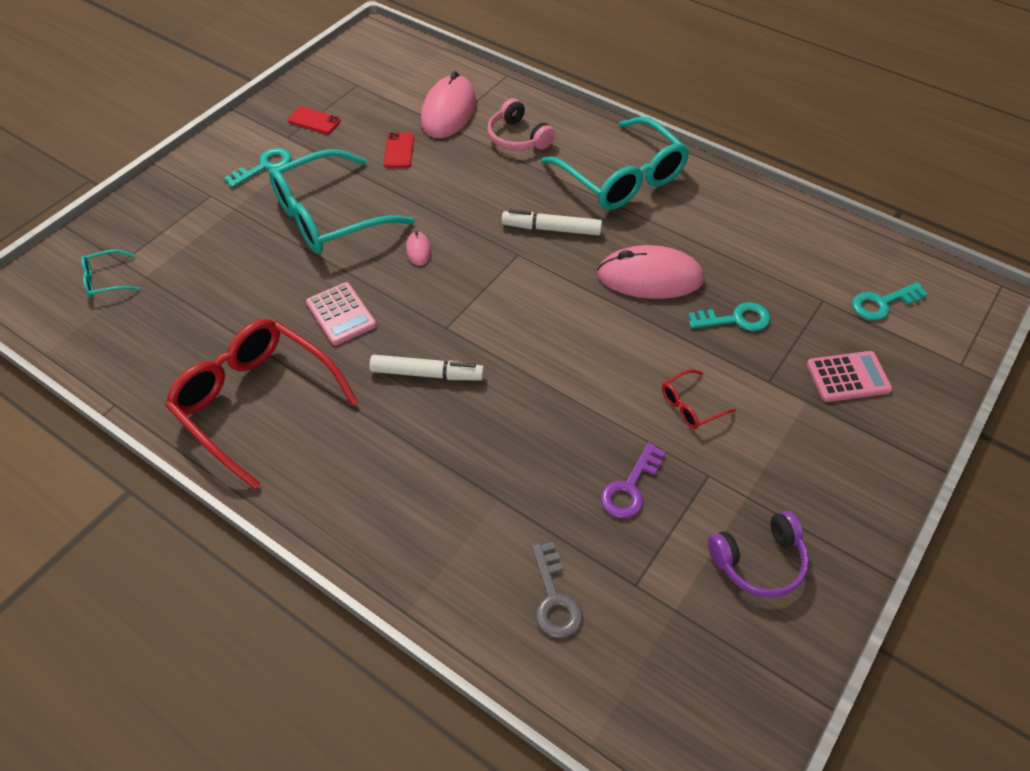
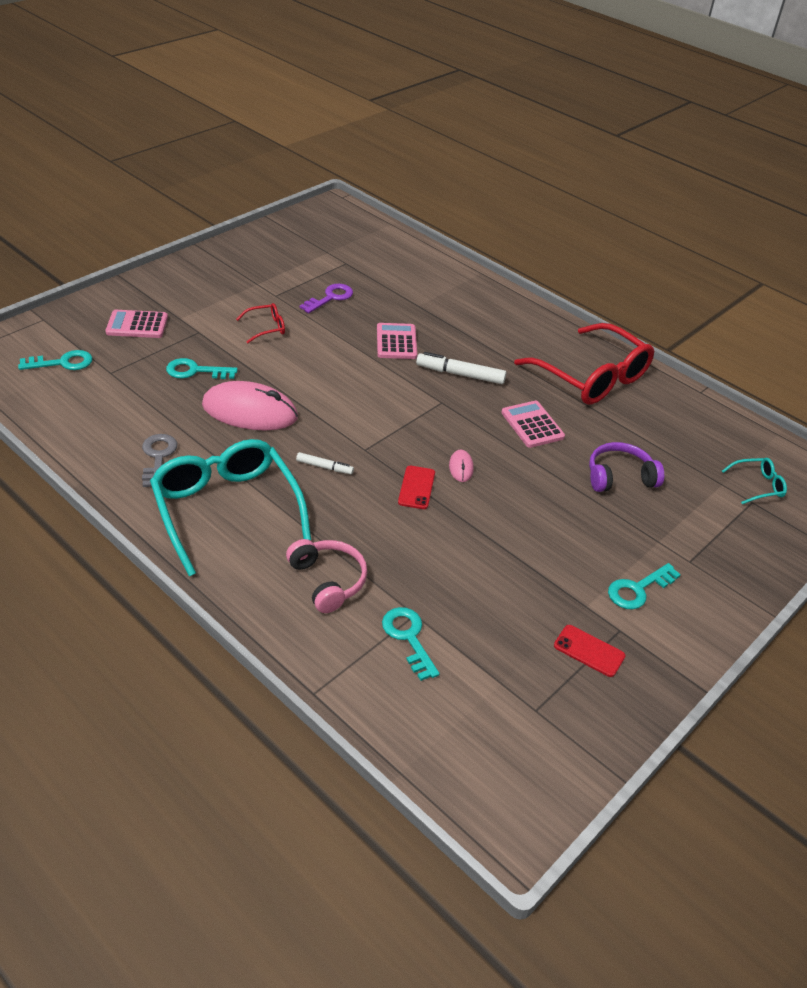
camera: 175 degrees left, 10 degrees down
turquoise glasses [269,149,414,254] -> none
red phone [384,132,414,168] -> red phone moved to [398,466,435,509]
pink mouse [421,71,476,138] -> turquoise key [382,607,440,681]
white marker [502,210,602,236] -> white marker [296,452,354,474], size x0.58
grey key [532,542,582,638] -> grey key moved to [142,434,177,487]
purple headphones [708,511,809,598] -> purple headphones moved to [589,442,664,492]
none -> pink calculator [377,323,417,359]

